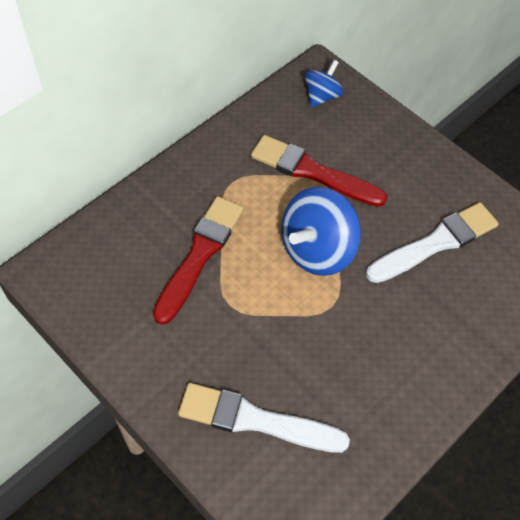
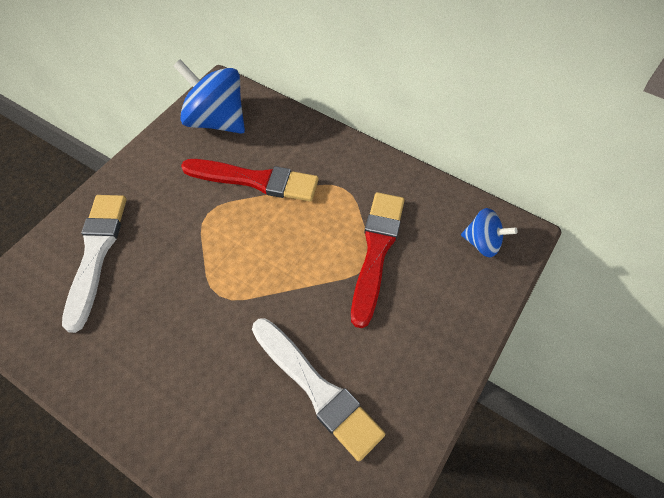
camera: 80 degrees right, 0 degrees up
blue spinning top [281,187,361,276] -> blue spinning top moved to [173,60,245,134]

